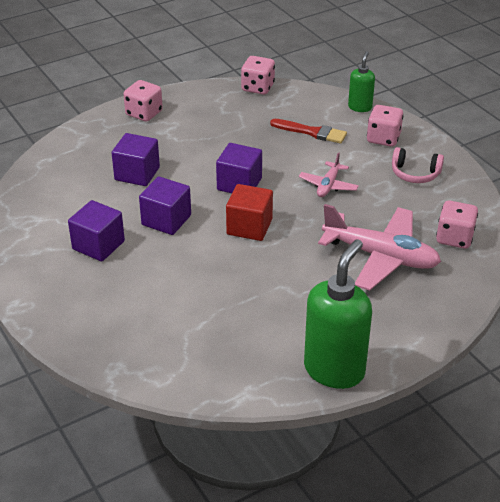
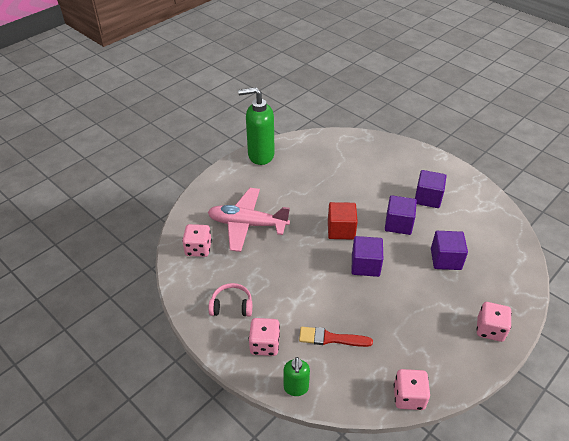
camera: 165 degrees right, 5 degrees up
pink plane [299,152,359,197] -> none
green soap dispenser [304,240,372,389] -> green soap dispenser turned 75 degrees clockwise [238,87,275,165]

